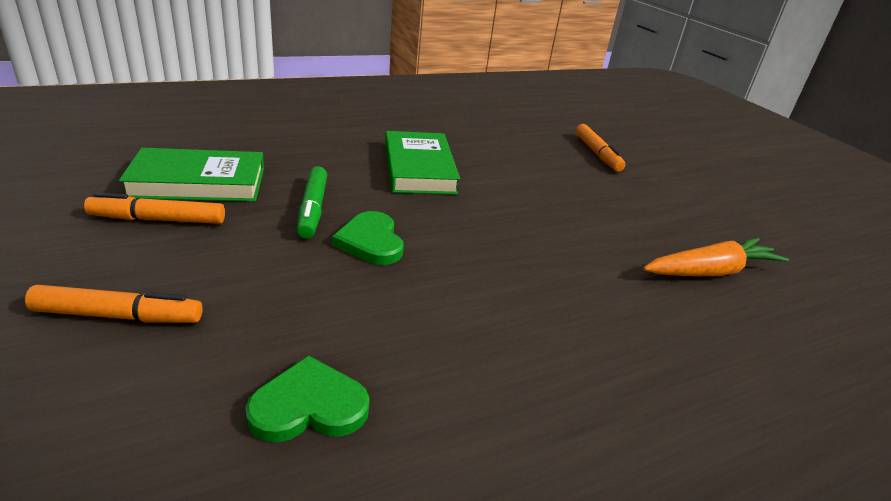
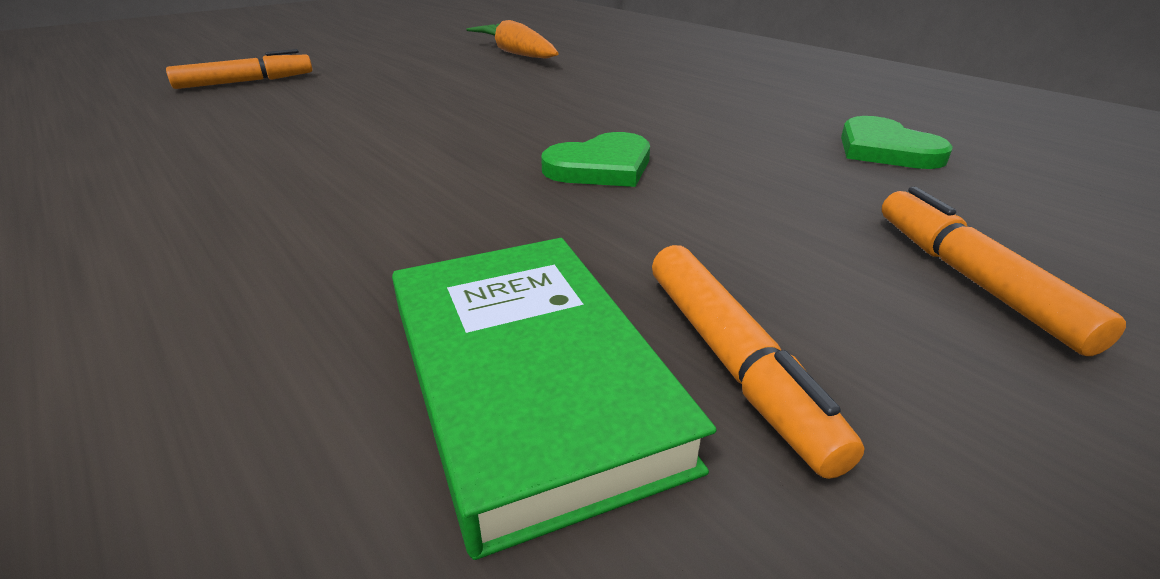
camera: 100 degrees left, 0 degrees up
green marker [297,166,327,239] -> none
green book [385,131,460,195] -> none

